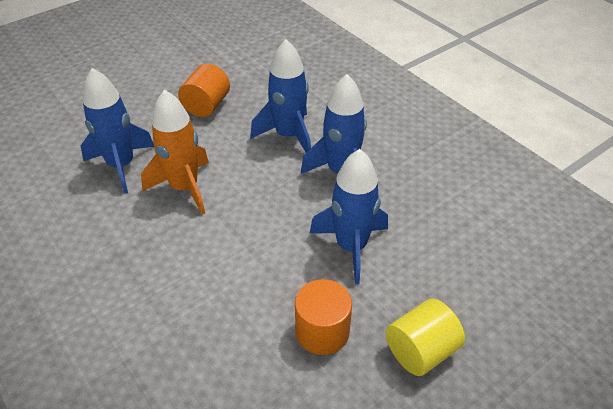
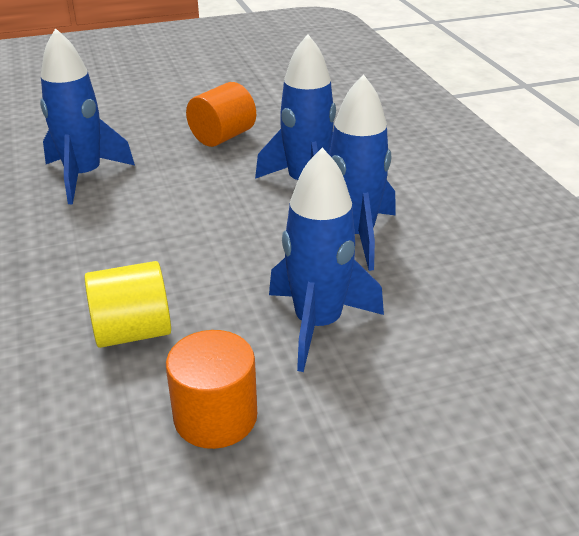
camera: 20 degrees right, 10 degrees down
orange rocket [141,90,209,215] -> none
yellow cylinder [386,299,465,376] -> yellow cylinder moved to [84,261,171,348]

